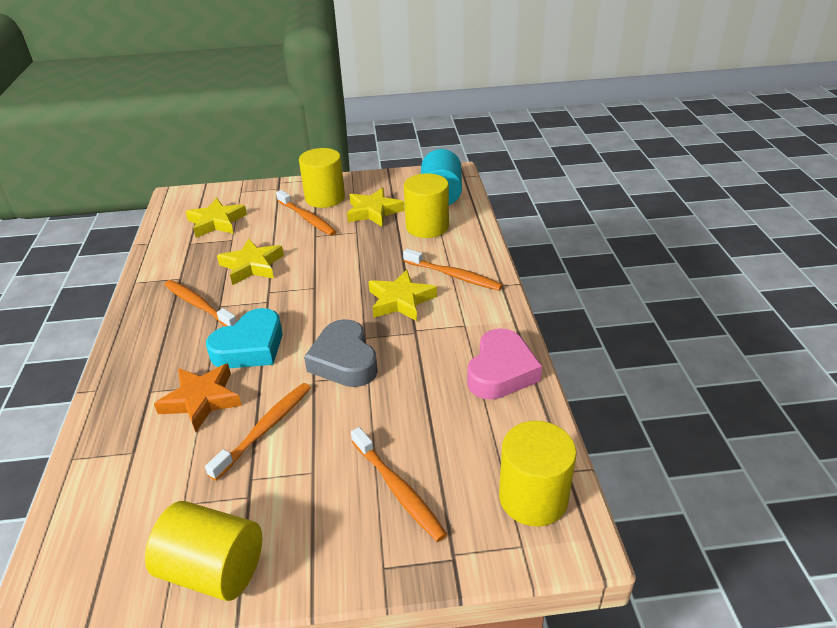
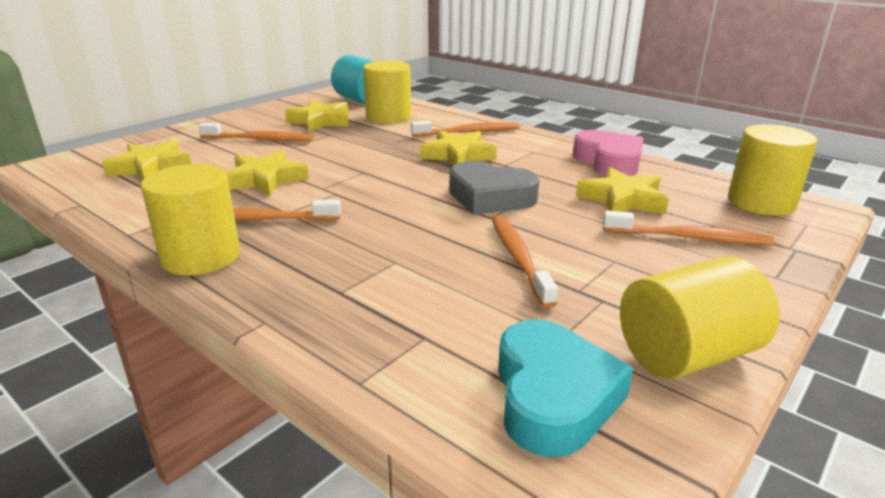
camera: 45 degrees left, 10 degrees down
orange star [154,363,242,432] -> none
turquoise heart [206,308,283,368] -> turquoise heart moved to [498,319,633,457]
yellow cylinder [299,148,345,208] -> yellow cylinder moved to [141,164,240,275]
none -> yellow star [576,167,669,214]

